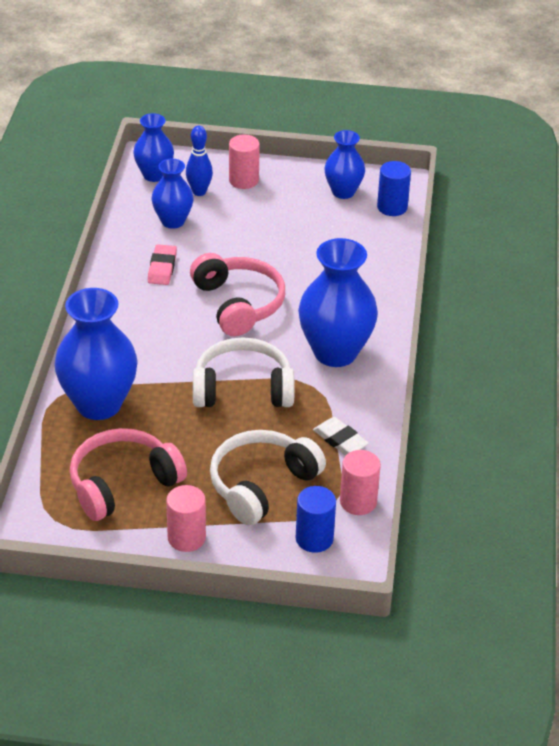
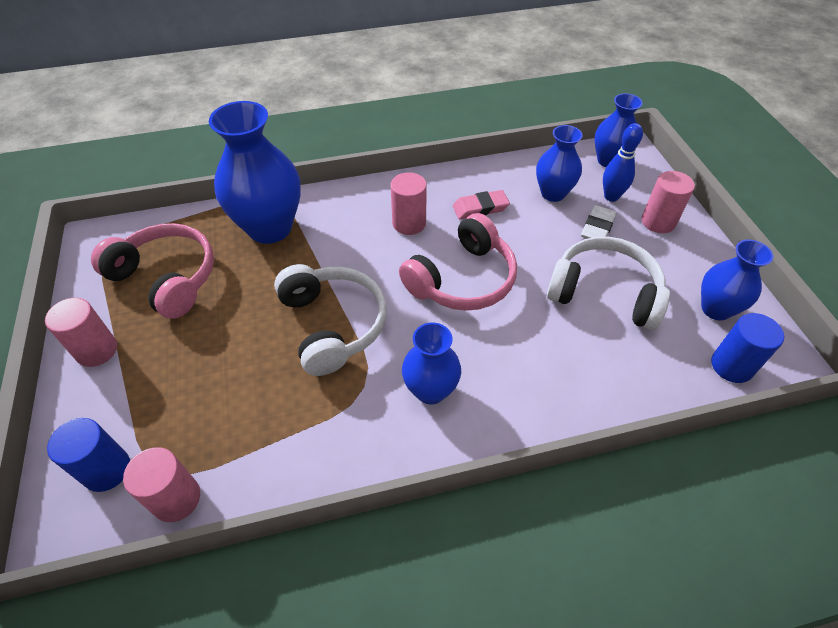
camera: 70 degrees right, 10 degrees up
white headphones [210,430,326,525] -> white headphones moved to [547,237,670,330]
blue vase [298,238,378,367] -> blue vase [402,322,461,404], size x0.58
white eraser [313,417,369,456] -> white eraser moved to [581,205,617,239]
none -> pink cylinder [391,172,427,235]

